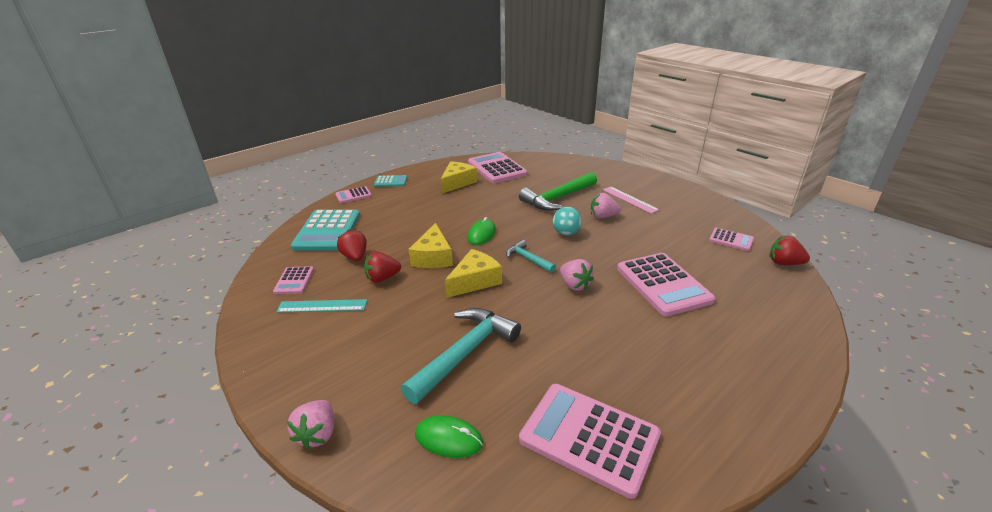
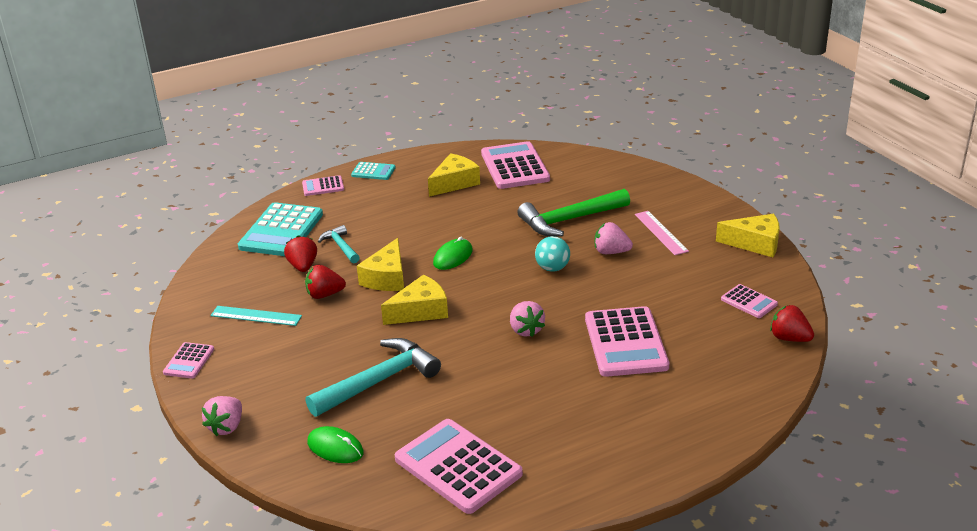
camera: 15 degrees right, 0 degrees up
pink calculator [273,266,314,294] -> pink calculator moved to [163,342,214,379]
turquoise hammer [506,240,556,273] -> turquoise hammer moved to [318,225,360,263]
none -> yellow cheese [716,214,780,257]

